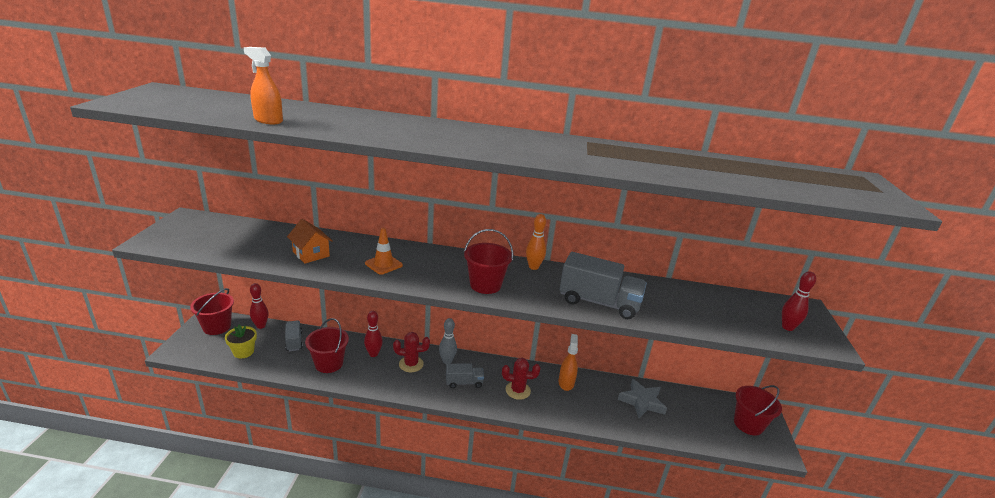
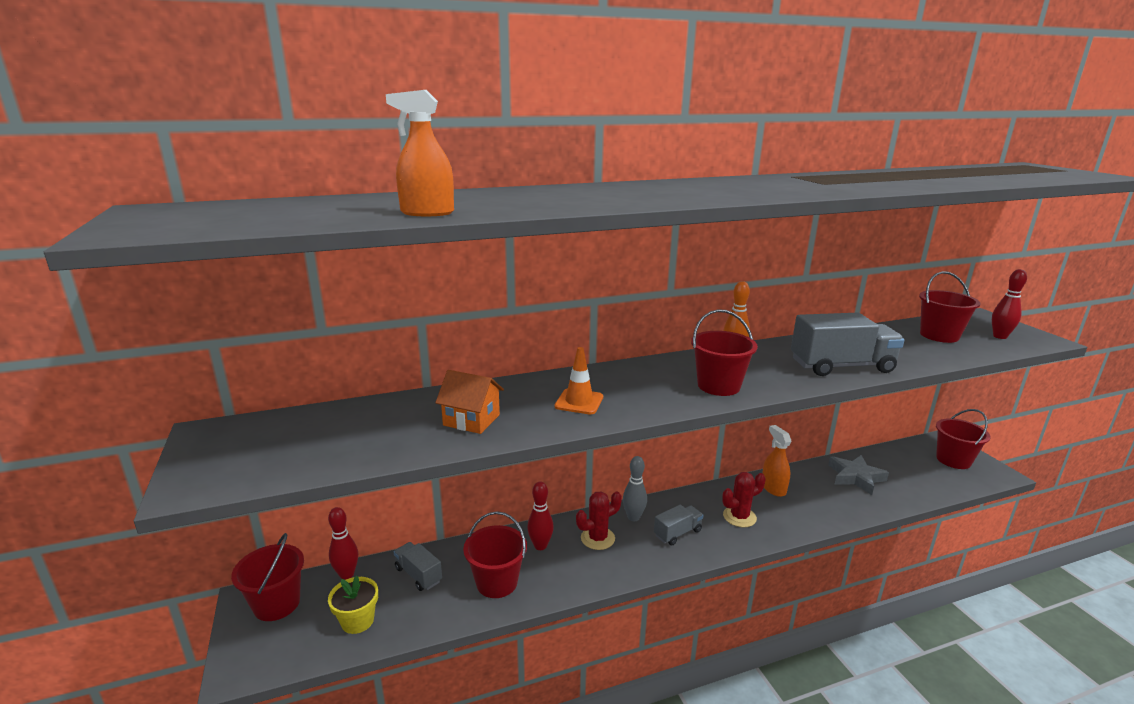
camera: 25 degrees left, 5 degrees down
none -> red bucket [919,271,981,343]

